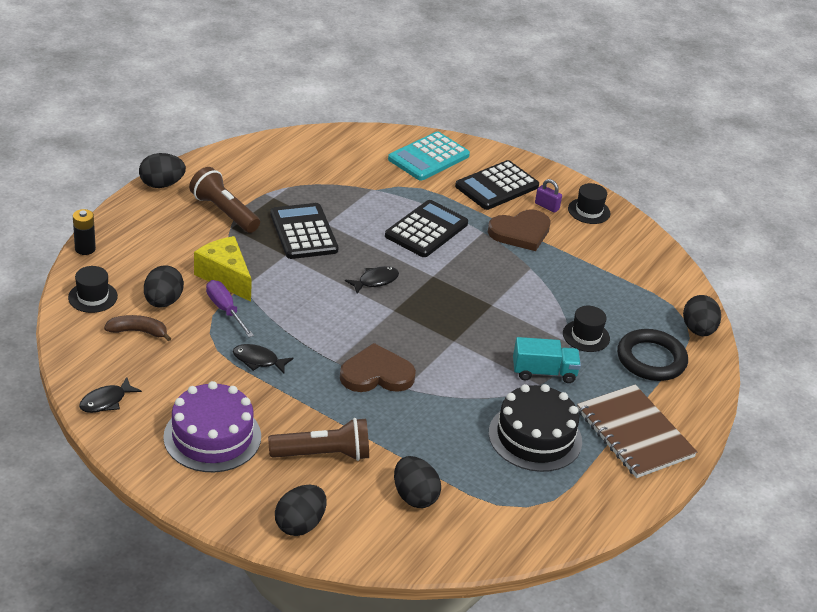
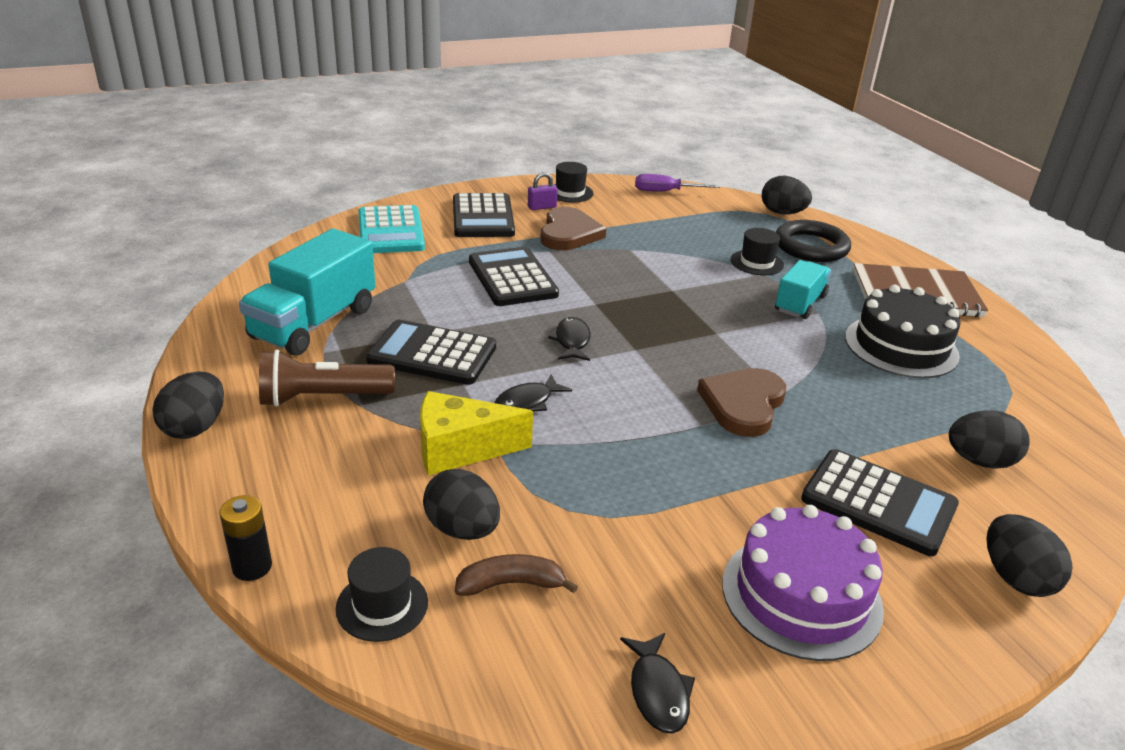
camera: 55 degrees left, 5 degrees down
brown banana [104,315,171,341] -> brown banana turned 45 degrees clockwise [455,554,578,596]
purple screwdriver [206,280,254,337] -> purple screwdriver moved to [635,174,721,191]
black fish [233,344,294,374] -> black fish moved to [495,375,572,411]
brown flashlight [268,418,369,461] -> black calculator [801,449,959,556]
none -> turquoise truck [239,229,375,356]

